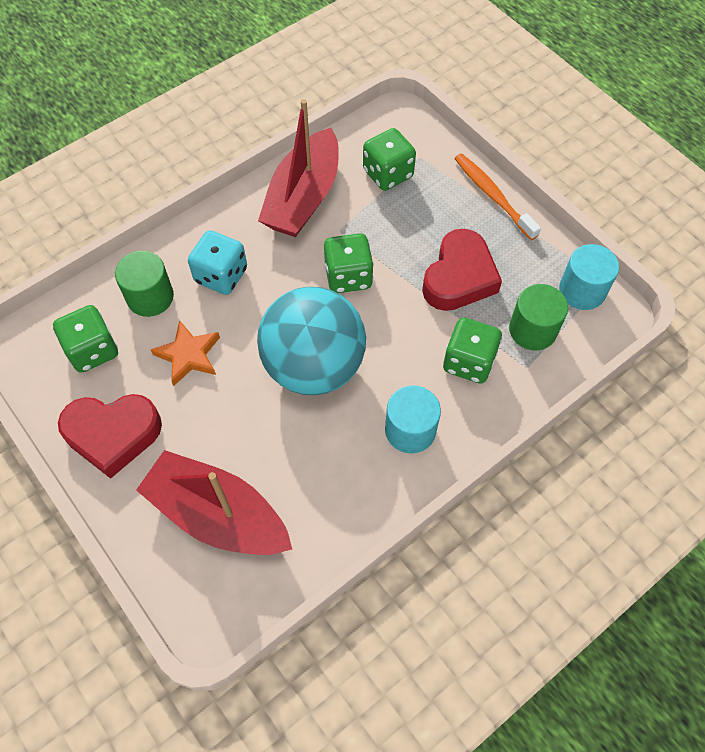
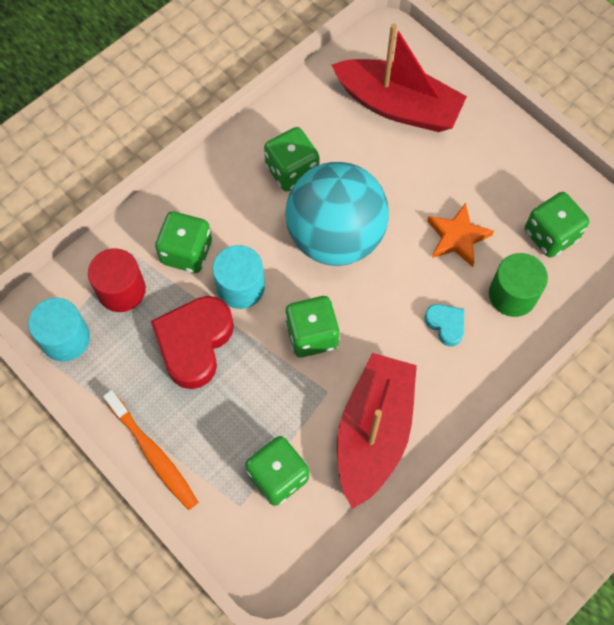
camera: 175 degrees right, 5 degrees up
red heart [58,394,162,479] -> none
turquoise dice [188,230,247,295] -> turquoise heart [424,304,464,347]
turquoise cylinder [385,385,441,454] -> turquoise cylinder moved to [213,245,265,309]
green cylinder [509,284,568,351] -> red cylinder [88,248,146,312]
none -> green dice [264,127,319,192]

